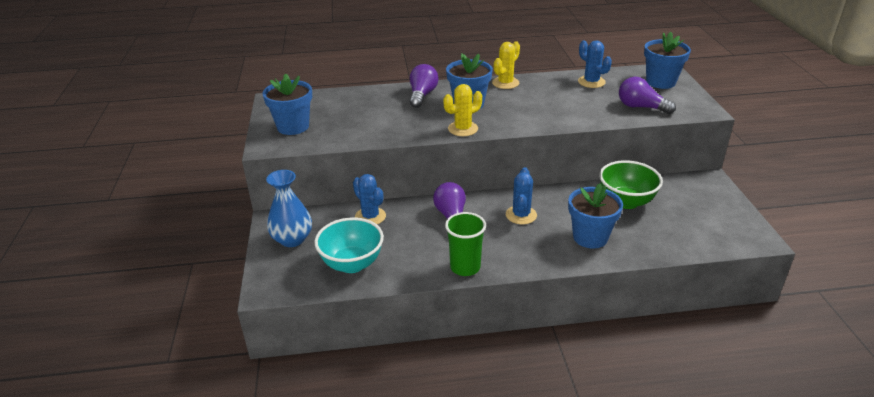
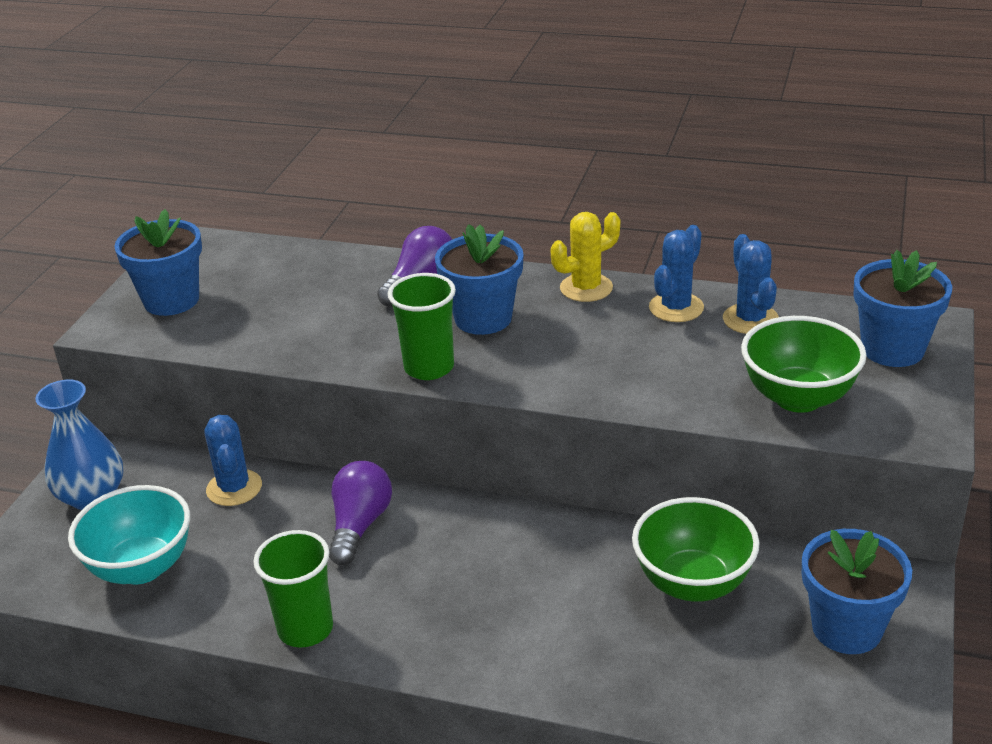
camera: 25 degrees right, 0 degrees up
yellow cactus [444,84,482,136] -> green cup [388,273,456,380]
blue cactus [506,167,537,224] -> blue cactus moved to [649,225,704,322]
blue flower pot [568,183,623,249] -> blue flower pot moved to [802,529,912,654]
purple light bulb [619,77,676,114] -> green bowl [741,316,867,413]

